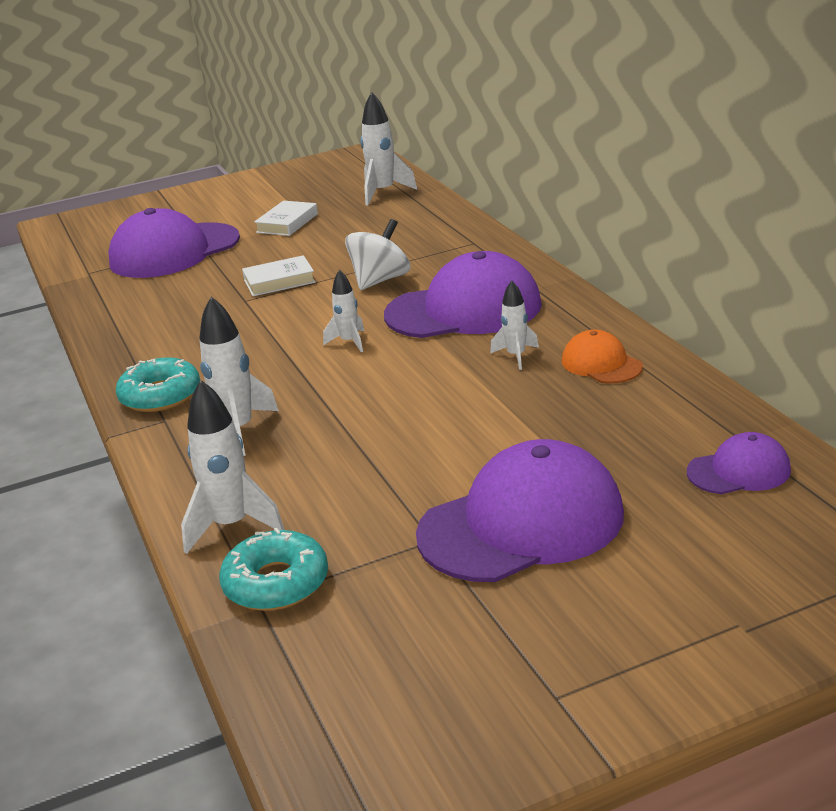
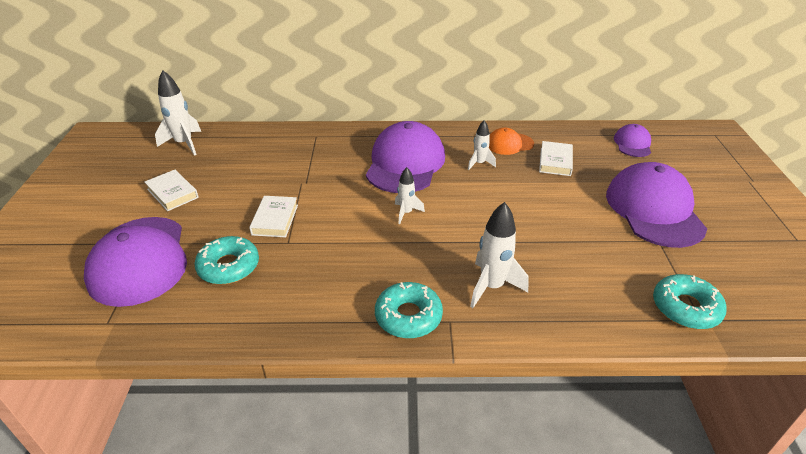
camera: 70 degrees left, 10 degrees up
white rocket [181,379,285,554] -> none
white spinning top [345,219,410,290] -> none
none -> turquoise donut [194,236,259,284]
none -> white book [539,141,573,176]

